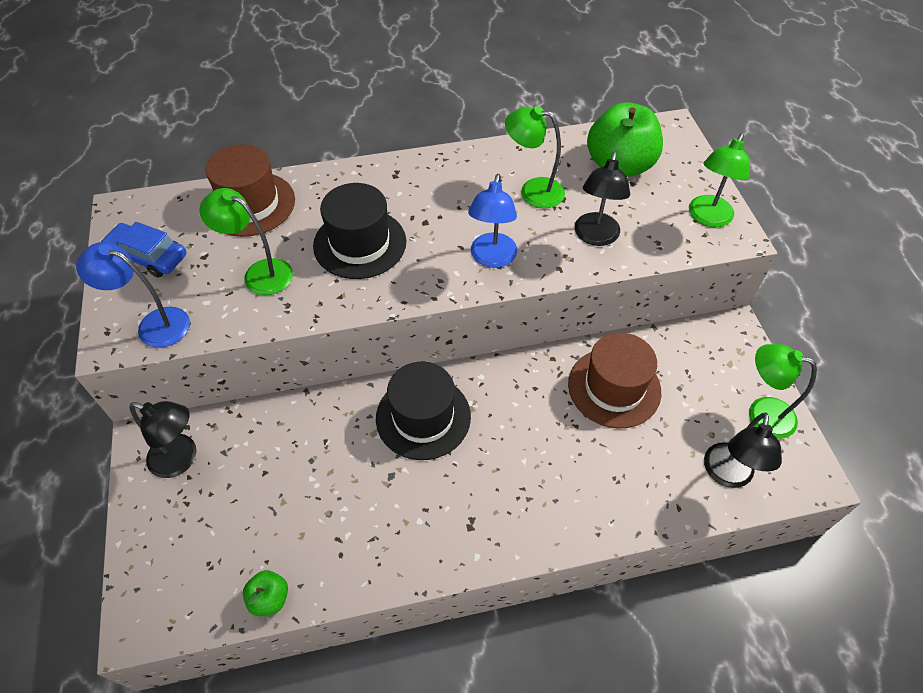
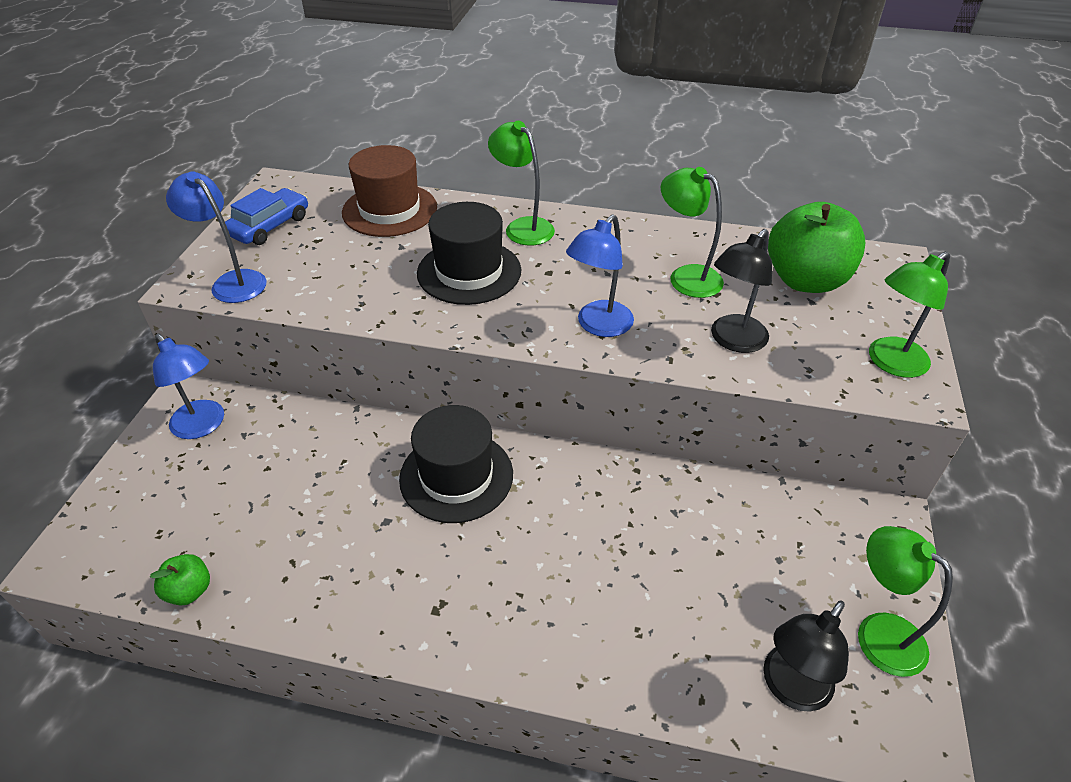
camera: 25 degrees right, 10 degrees down
blue car [100,222,187,278] -> blue car turned 75 degrees clockwise [225,188,308,245]
black lamp [129,401,197,478] -> blue lamp [153,333,224,439]
green lamp [199,188,293,295] -> green lamp moved to [488,121,555,246]
brown hat [568,332,661,429] -> none

